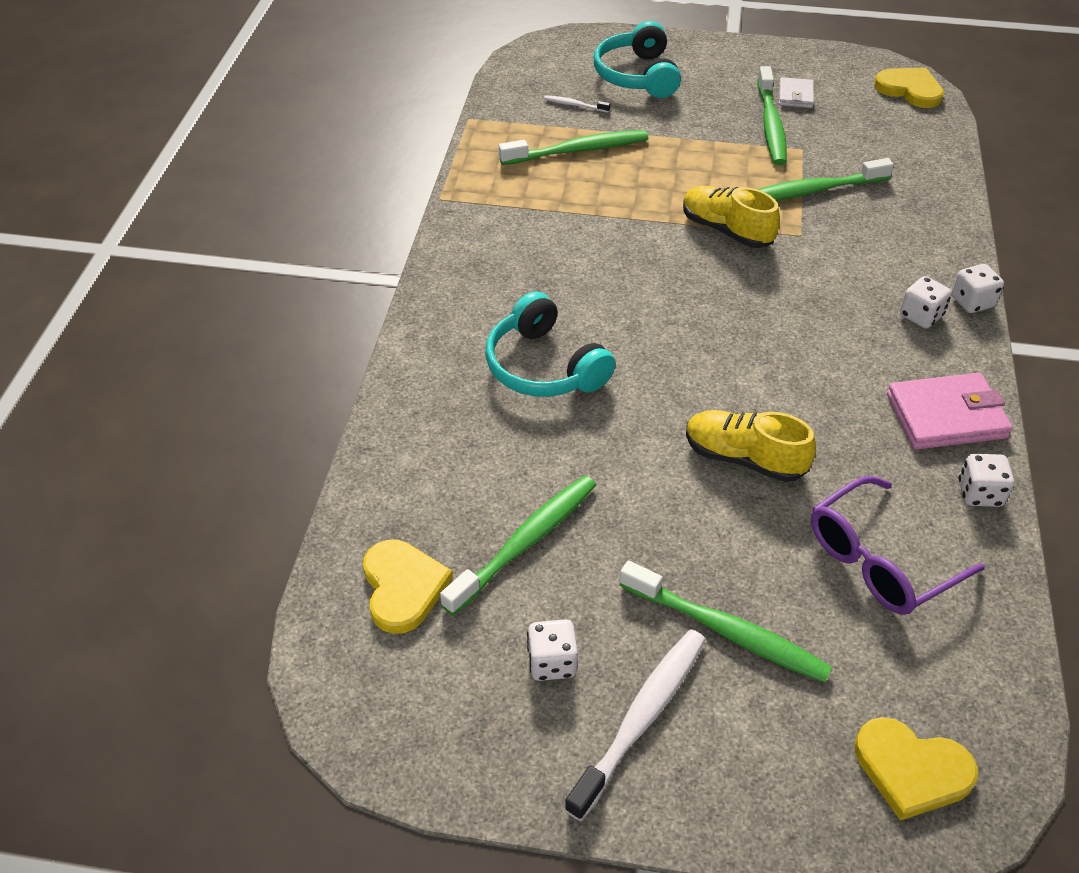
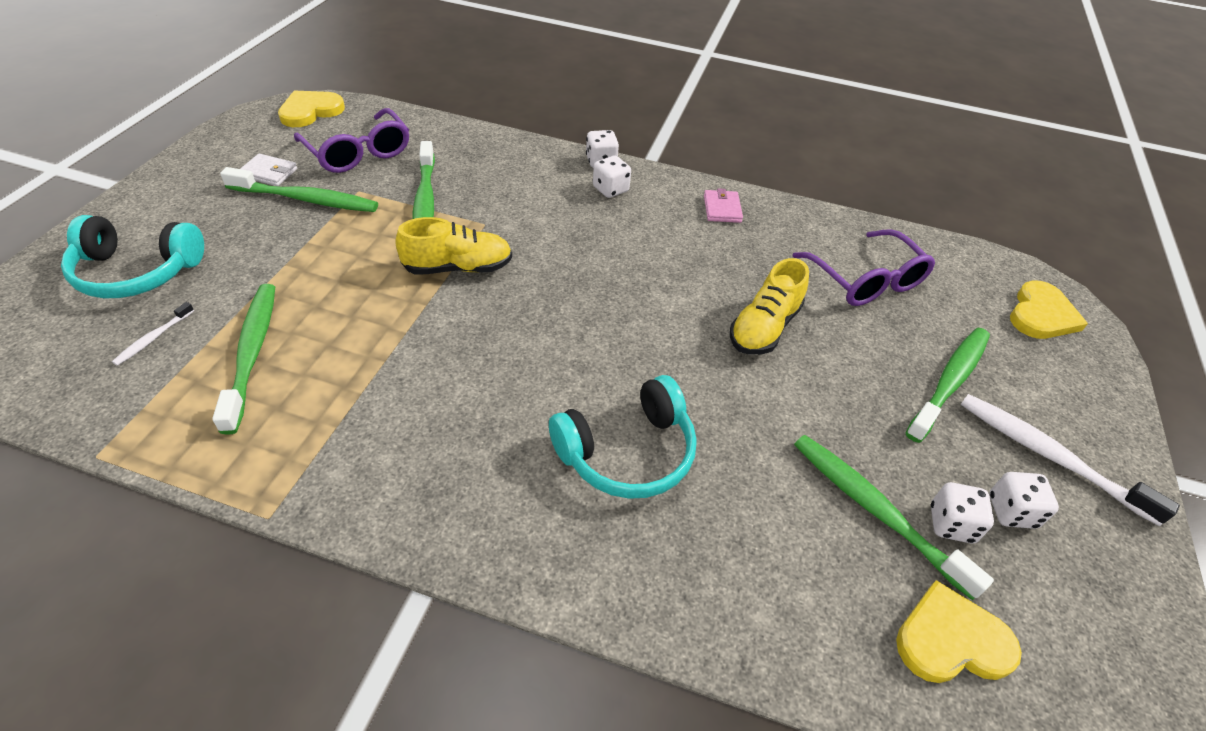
camera: 85 degrees left, 0 degrees up
yellow shoe [683,186,780,248] -> yellow shoe turned 150 degrees counterclockwise [395,217,512,275]
pink wallet [887,373,1013,450] -> pink wallet [704,188,743,223], size x0.57
white dice [959,454,1014,507] -> white dice moved to [931,482,994,543]
none -> purple glasses [294,108,409,173]

